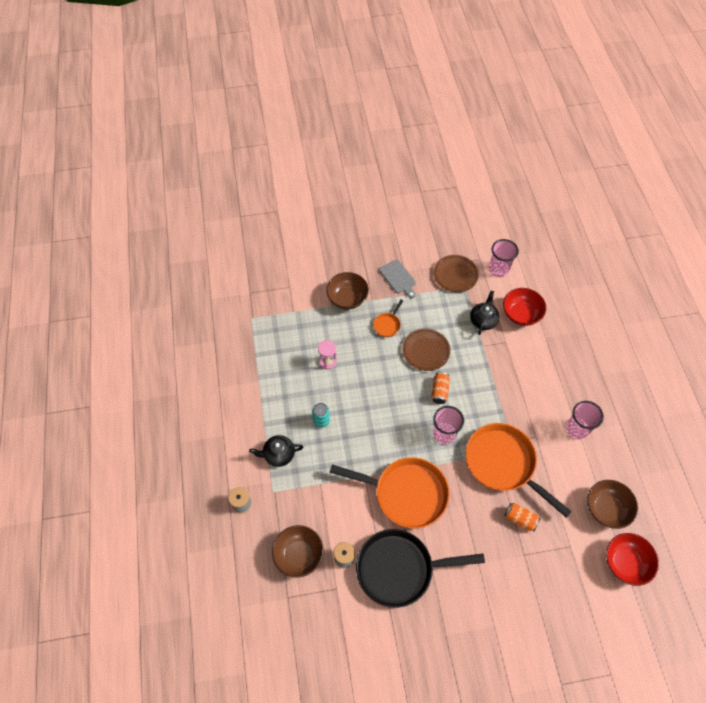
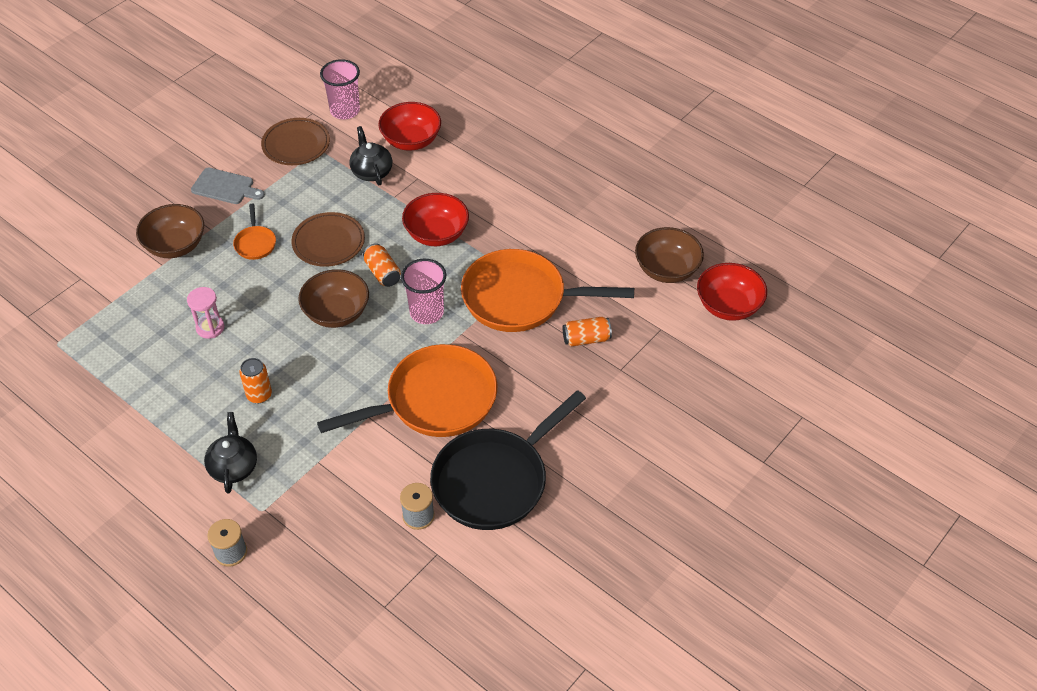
camera: 40 degrees left, 10 degrees down
black teapot [249,435,303,467] -> black teapot turned 135 degrees clockwise [204,412,257,494]
brown bowl [272,525,324,578] -> brown bowl moved to [298,269,369,328]
turquoise can [312,403,330,428] -> orange can [239,358,272,403]
pink cup [566,401,604,439] -> none
none -> red bowl [402,193,469,246]

